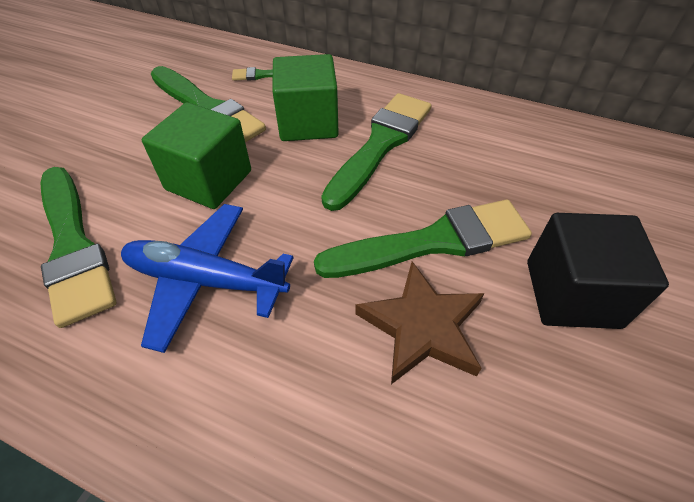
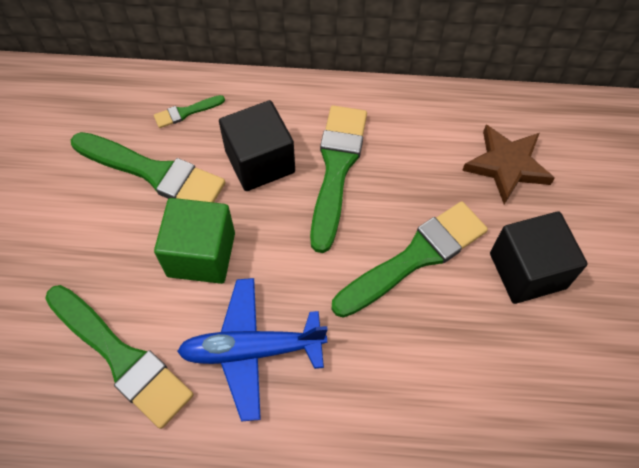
camera: 20 degrees left, 10 degrees up
green cube [272,54,339,141] -> black cube [219,100,295,191]
brown star [355,261,485,384] -> brown star moved to [462,125,555,204]

